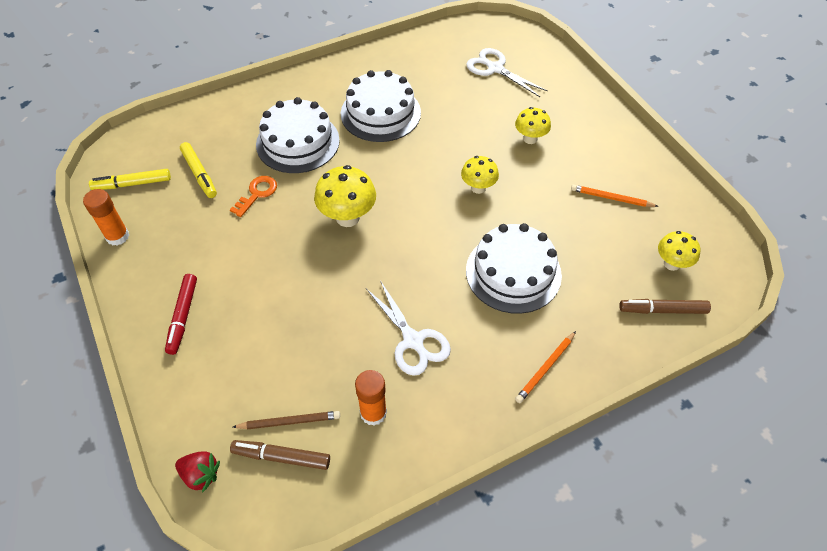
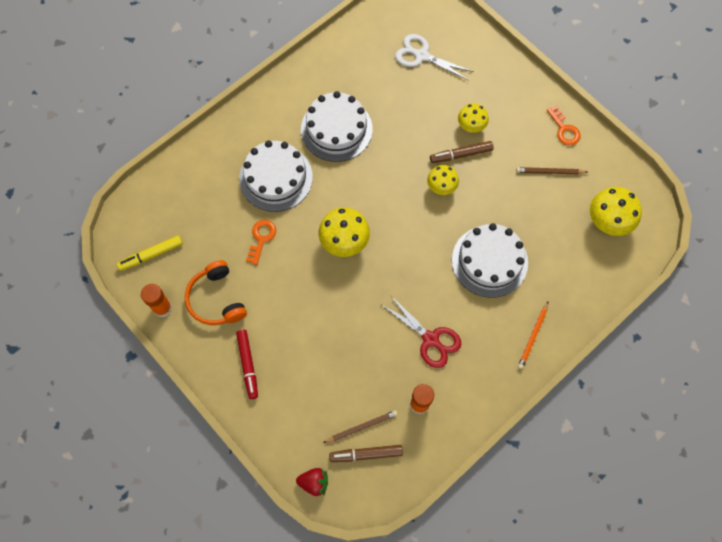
camera: 15 degrees left, 15 degrees up
yellow marker [180,142,217,198] -> none
white scissors [367,280,451,376] -> red scissors [382,295,461,368]
orange pencil [571,185,659,207] -> brown pencil [516,167,587,174]
brown marker [619,299,711,314] -> brown marker moved to [430,141,494,163]
yellow mushroom [658,231,700,271] -> yellow mushroom [590,187,642,236], size x1.57
none -> orange headphones [185,260,247,325]
none -> orange key [547,105,581,145]

